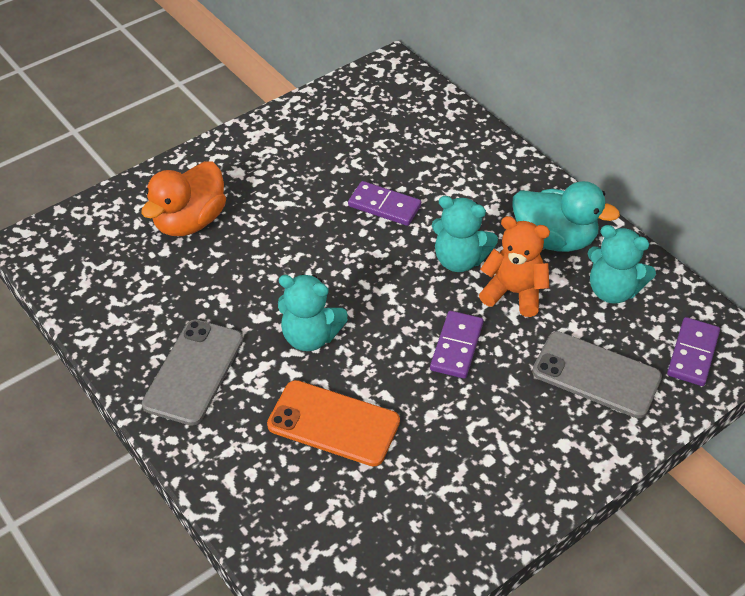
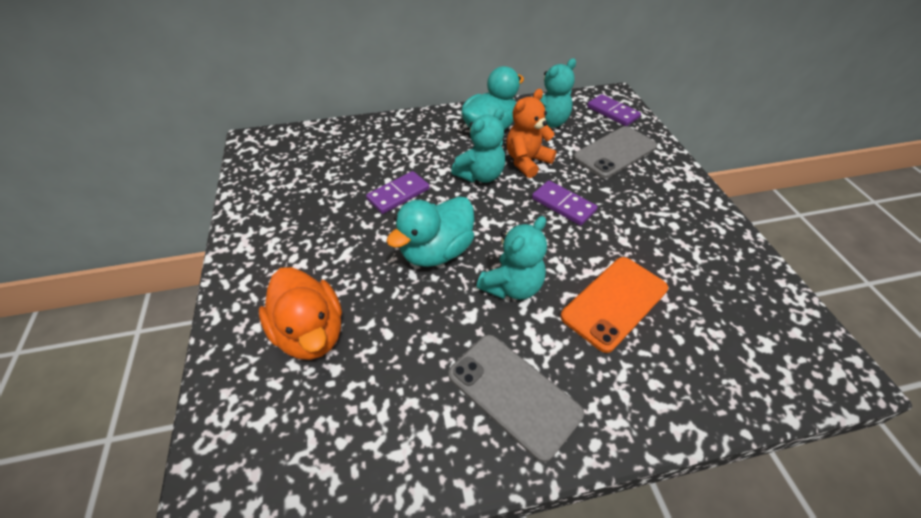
camera: 65 degrees left, 0 degrees up
none -> turquoise duck [386,196,474,267]

